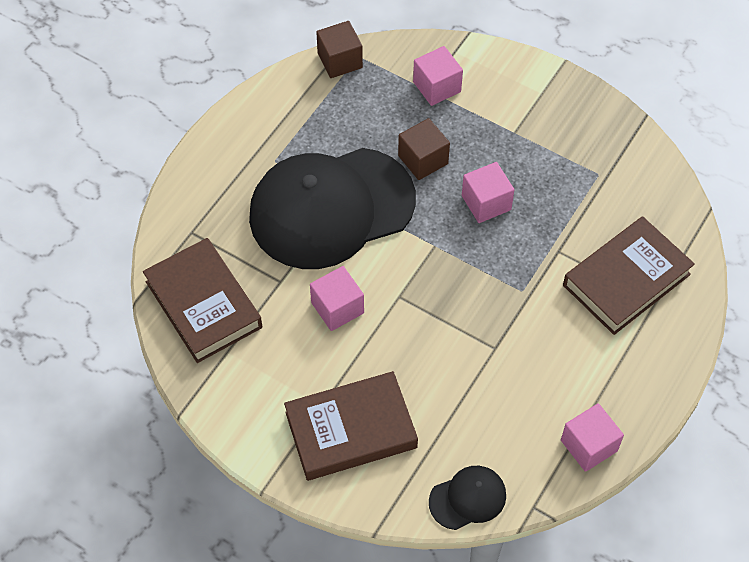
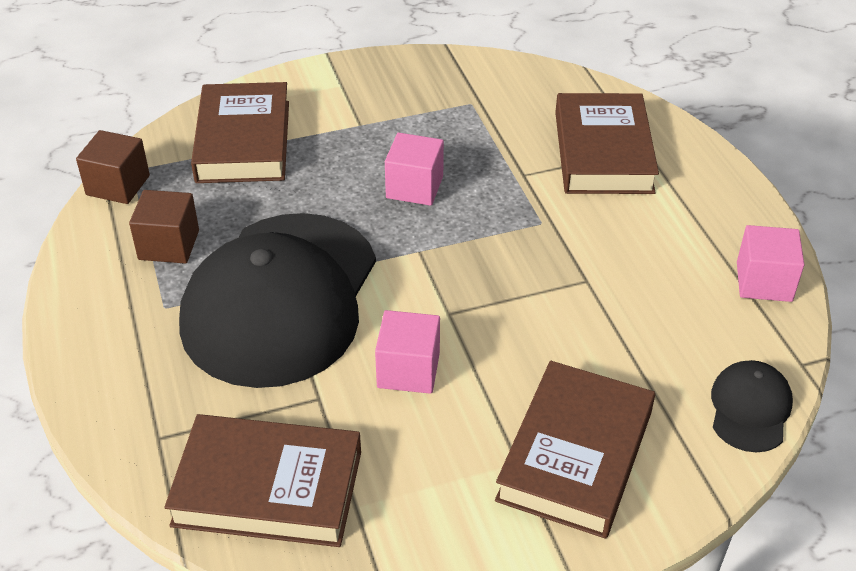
camera: 50 degrees left, 15 degrees down
brown cube [398,118,450,180] -> brown cube moved to [129,190,199,264]
pink cube [413,46,463,106] -> brown book [191,82,289,183]

